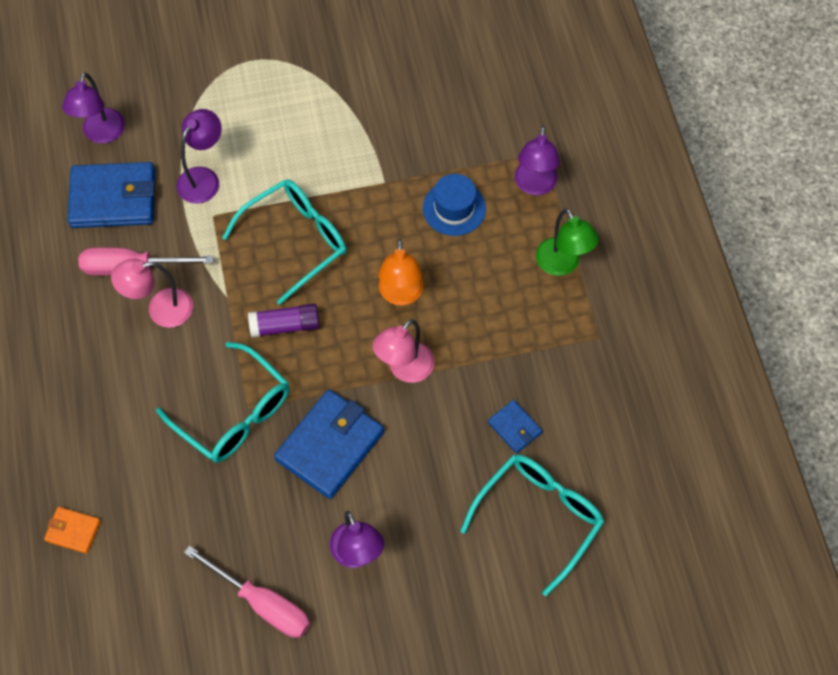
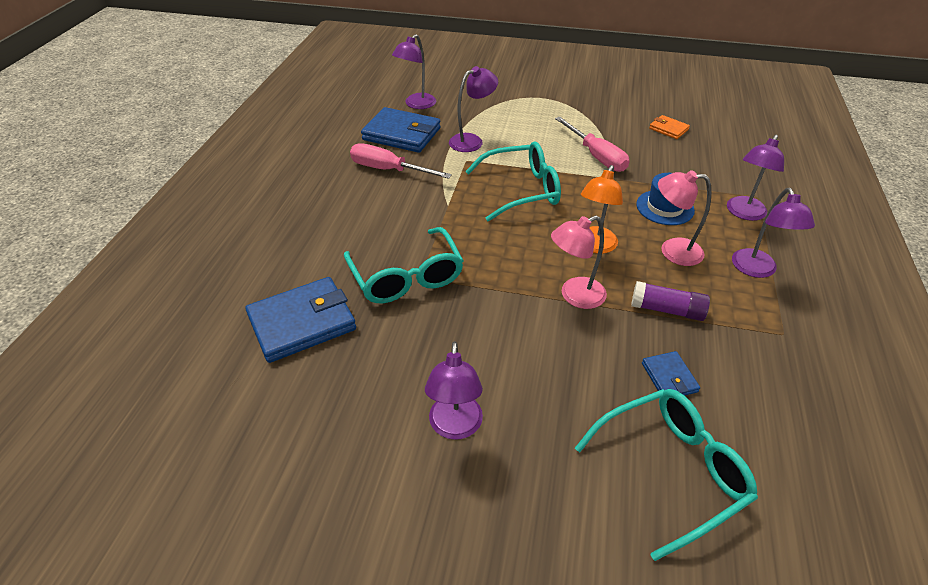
camera: 25 degrees right, 20 degrees down
orange wallet [44,507,101,554] -> orange wallet moved to [649,115,690,139]
pink lamp [111,259,193,328] -> pink lamp moved to [658,170,711,266]
pink screwdriver [184,545,310,638] -> pink screwdriver moved to [555,117,629,172]
purple glue stick [248,304,320,338] -> purple glue stick moved to [631,281,710,321]
blue wallet [274,389,384,499] -> blue wallet moved to [245,277,356,363]
green lamp [536,209,599,276] -> purple lamp [732,188,815,278]

